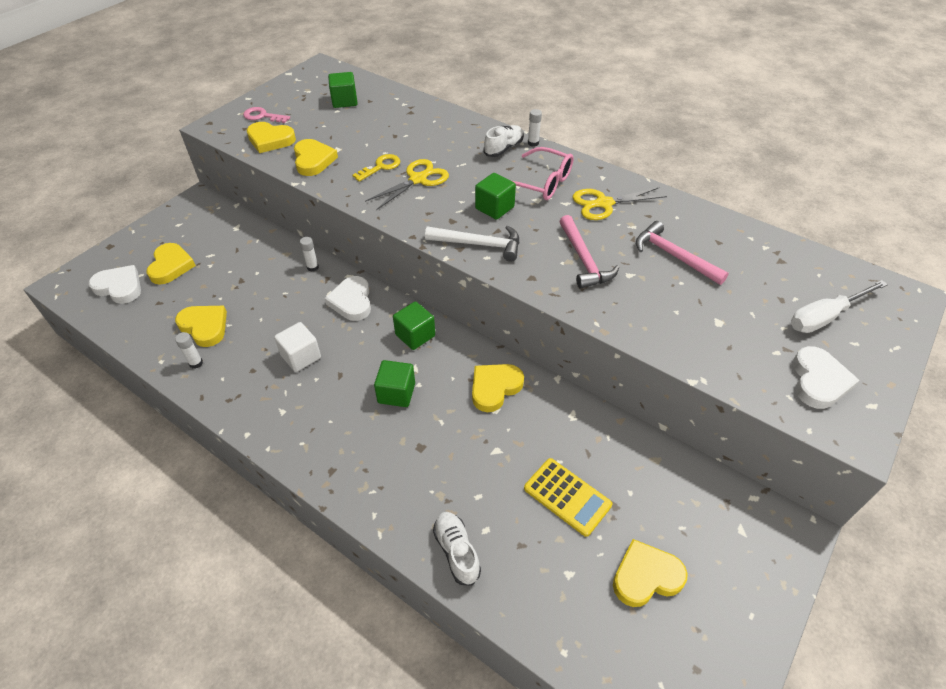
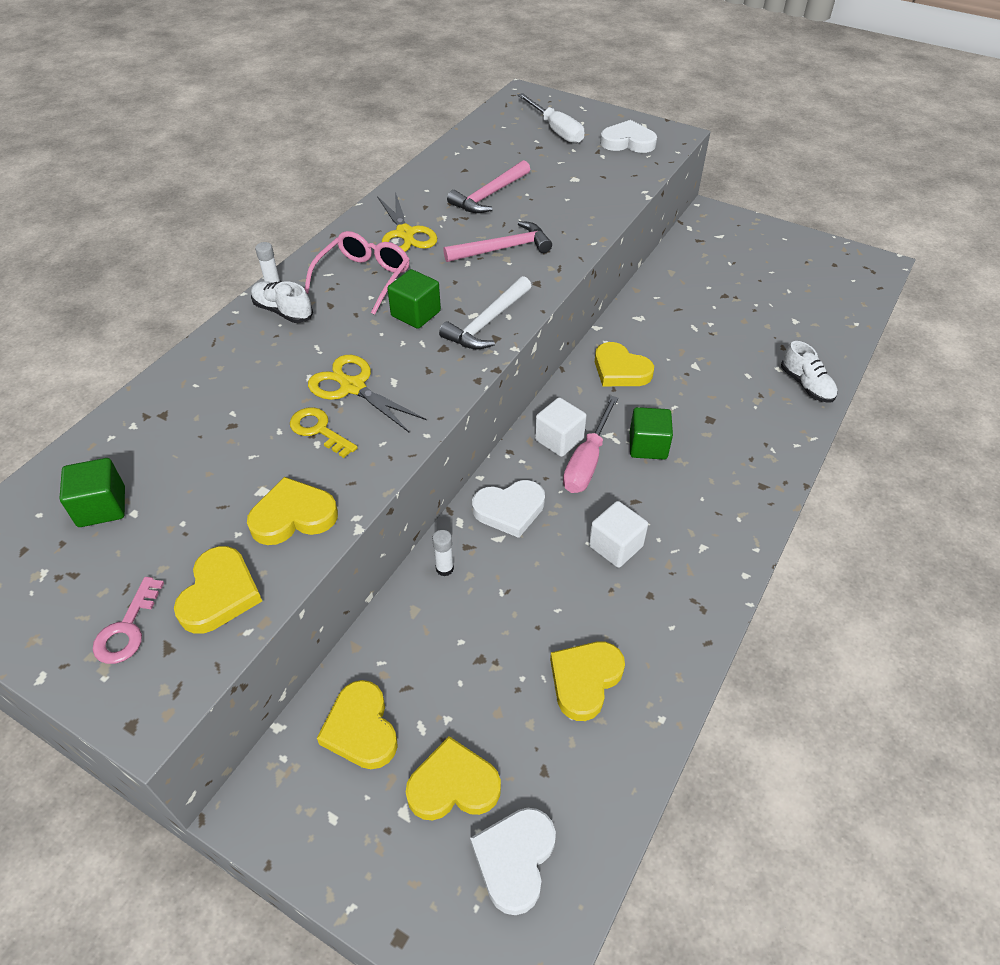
camera: 95 degrees left, 0 degrees up
white glue stick [175,332,203,369] -> none
green cube [393,301,435,350] -> white cube [535,397,587,457]
white hammer [425,225,519,261] -> white hammer turned 150 degrees counterclockwise [439,276,531,349]
white shoe [433,512,481,586] -> white shoe turned 90 degrees counterclockwise [781,341,838,402]
yellow calculator [524,458,612,537] -> none
yellow heart [613,539,688,607] -> yellow heart moved to [317,680,398,769]
none -> pink screwdriver [563,396,618,493]

